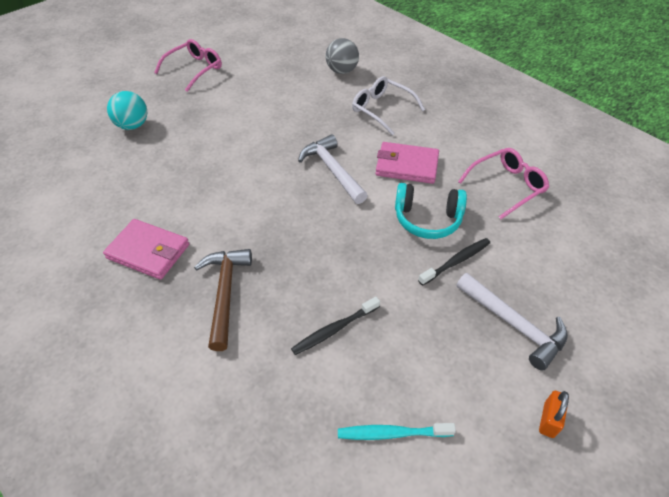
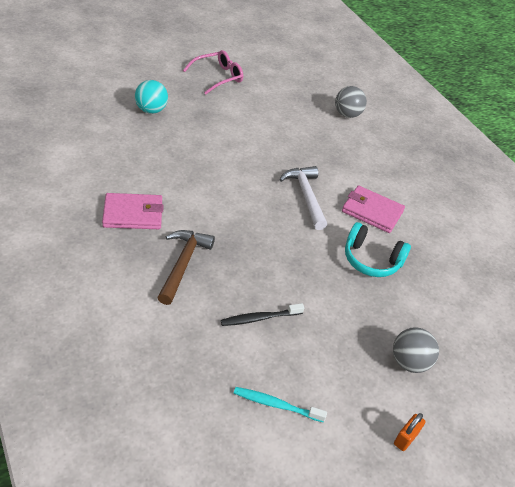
camera: 10 degrees right, 5 degrees down
pink wallet [103,219,189,280] -> pink wallet turned 45 degrees counterclockwise [102,193,164,229]
white glasses [352,76,425,136] -> none
black toothbrush [418,238,490,286] -> none
white hammer [456,273,568,371] -> grey ball [393,327,439,373]
pink glasses [458,148,549,219] -> none

